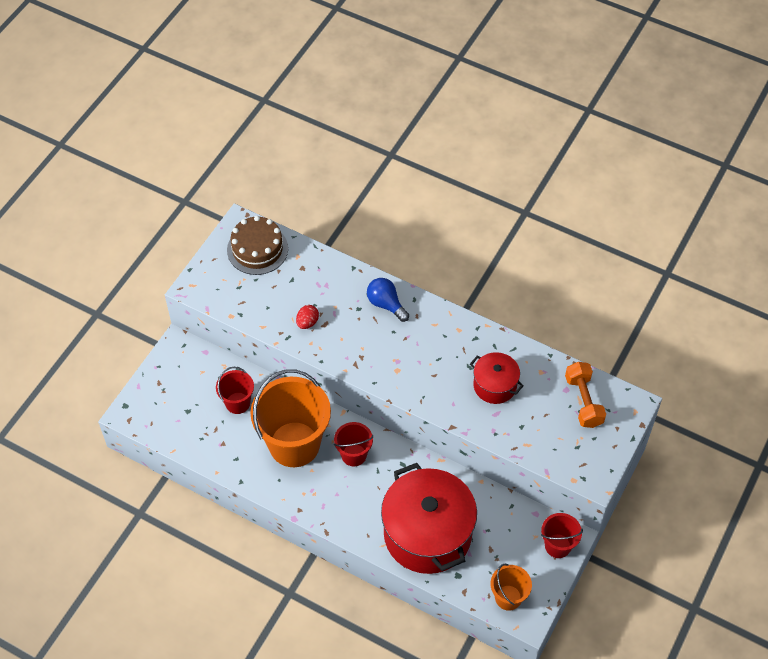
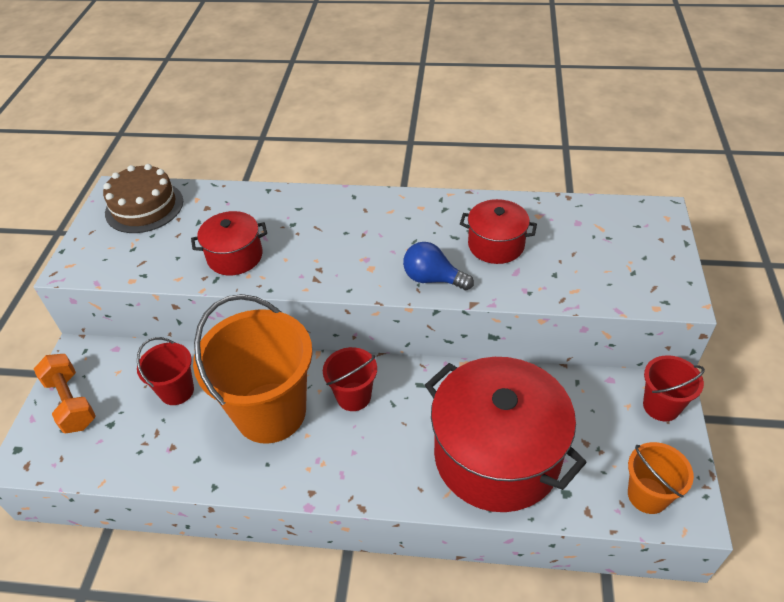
camera: 20 degrees left, 10 degrees down
red egg [296,305,319,329] -> red pot [191,211,267,275]
blue light bulb [367,278,409,322] -> blue light bulb moved to [403,242,474,290]
orange dumbbell [565,362,606,428] -> orange dumbbell moved to [34,354,96,433]

